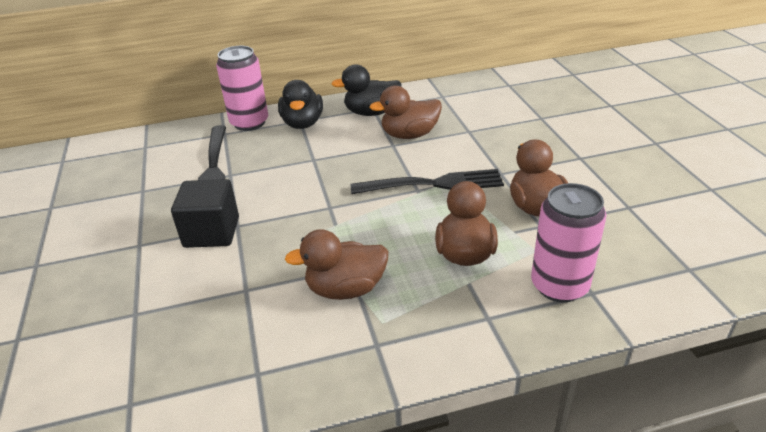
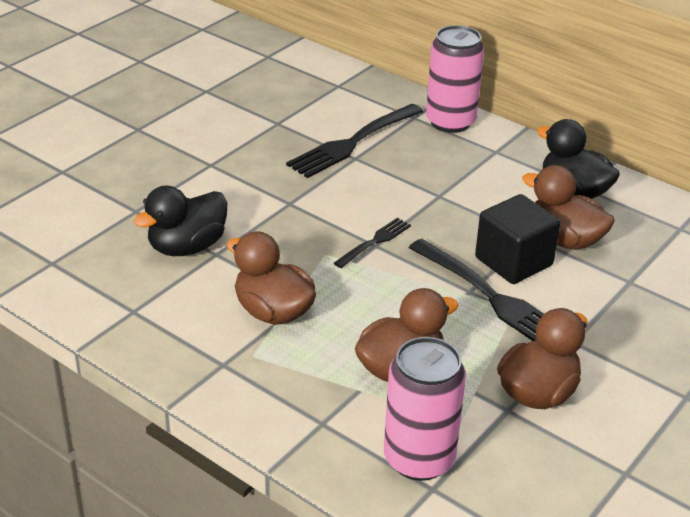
camera: 50 degrees right, 0 degrees up
black cube [171,179,239,248] -> black cube moved to [475,194,560,284]
black duck [278,80,323,129] -> black duck moved to [134,186,227,256]
none -> black fork [334,218,411,268]

